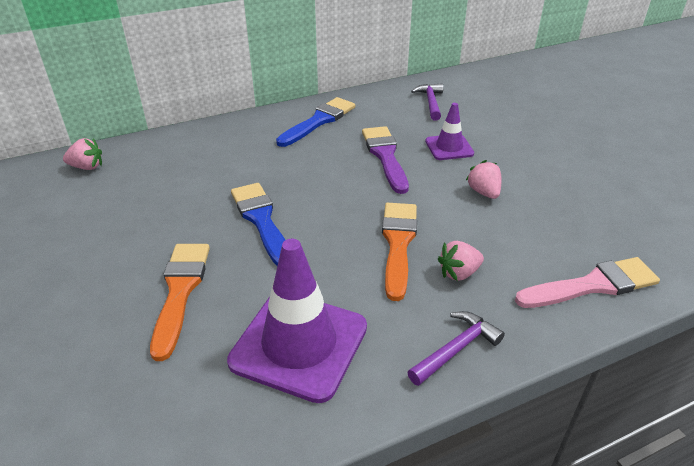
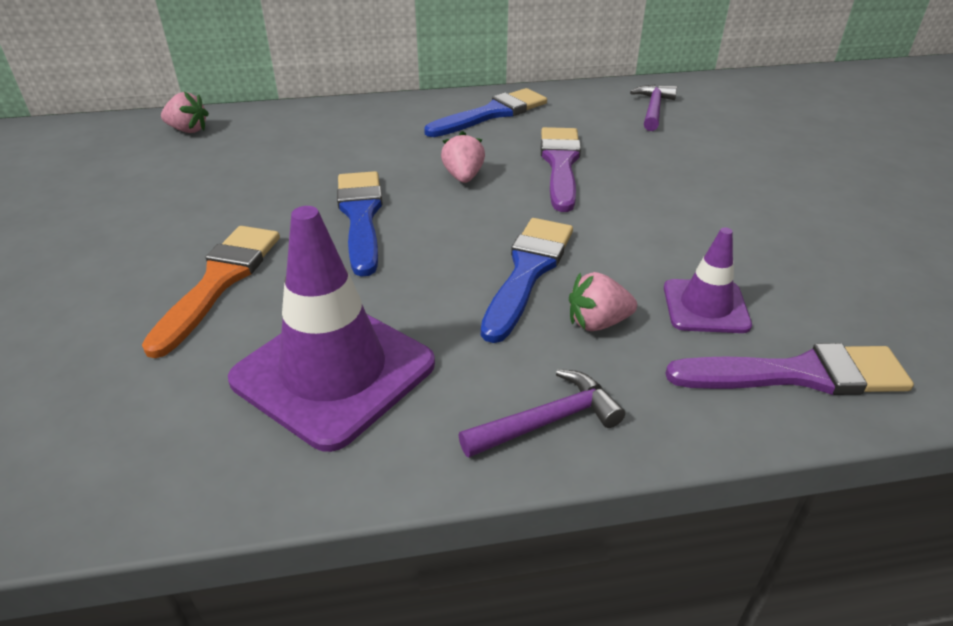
camera: 15 degrees right, 0 degrees up
orange brush [382,203,417,301] -> blue brush [481,218,573,343]
purple traffic cone [425,103,474,160] -> purple traffic cone moved to [664,228,752,333]
pink strawberry [466,160,501,199] -> pink strawberry moved to [441,131,485,183]
pink brush [515,257,660,308] -> purple brush [665,343,914,395]

